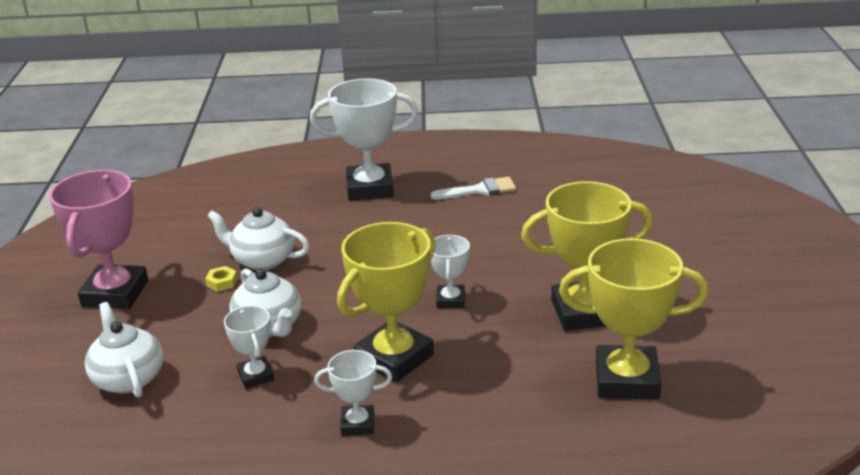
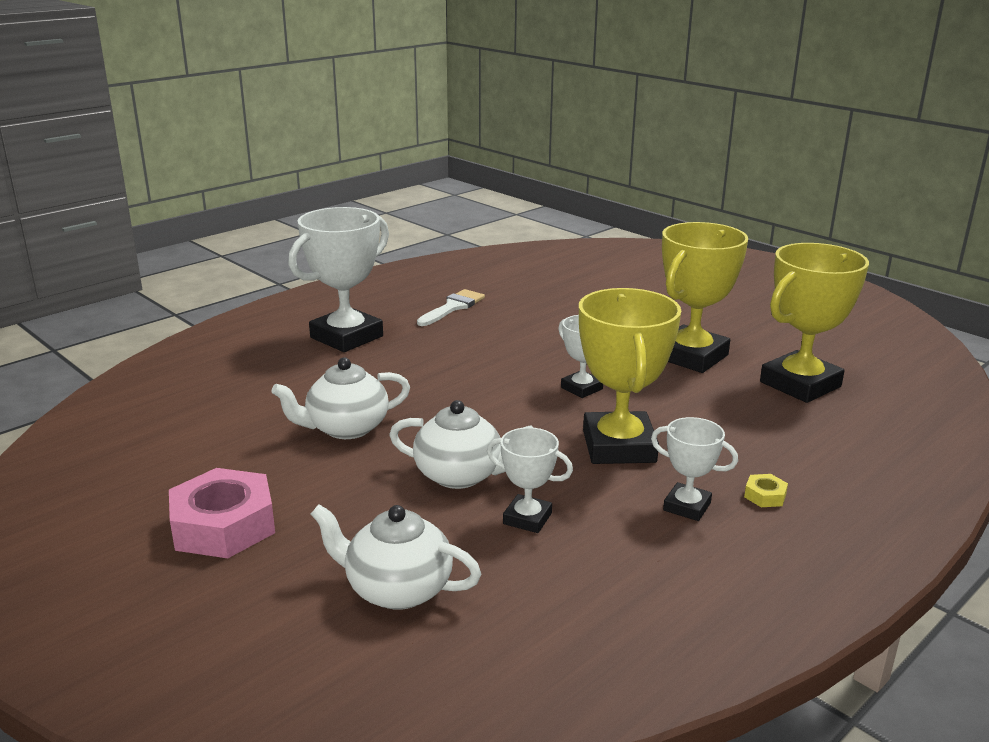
camera: 45 degrees left, 5 degrees down
pink trophy [49,170,148,309] -> pink nut [169,468,275,558]
yellow nut [205,266,238,292] -> yellow nut moved to [744,474,788,507]
white trophy [314,350,392,436] -> white trophy turned 75 degrees clockwise [651,417,738,521]

